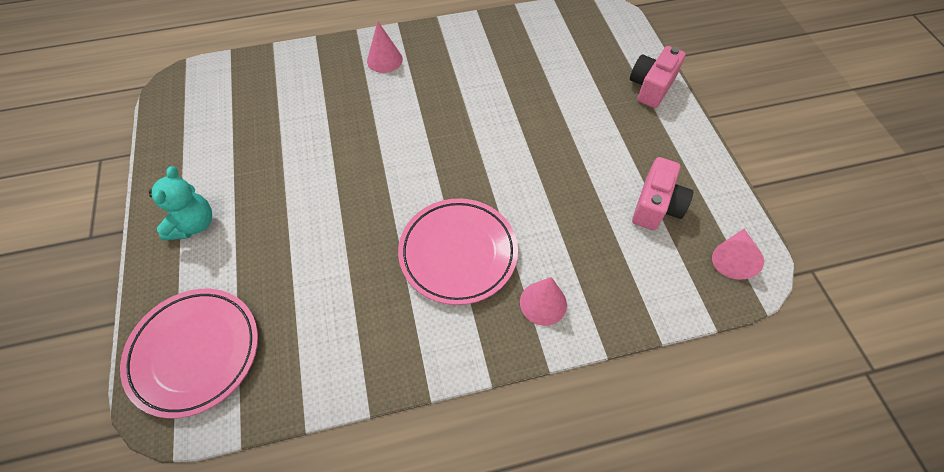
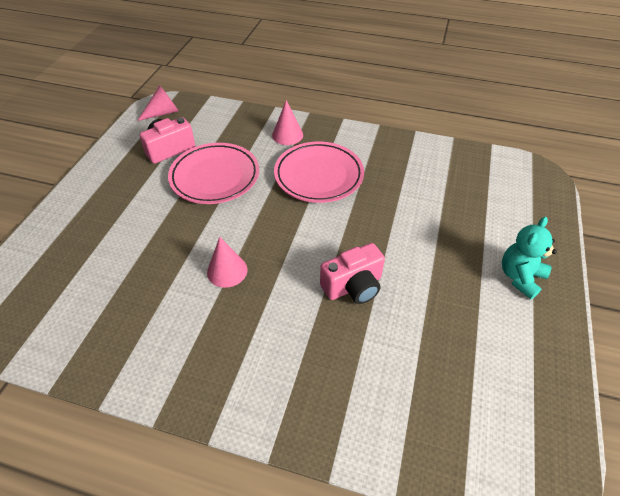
camera: 150 degrees left, 10 degrees down
pink plate [120,289,258,418] -> pink plate moved to [168,143,259,204]
pink cone [367,21,403,73] -> pink cone moved to [207,237,247,288]
pink camera [630,46,686,108] -> pink camera moved to [320,243,385,304]

